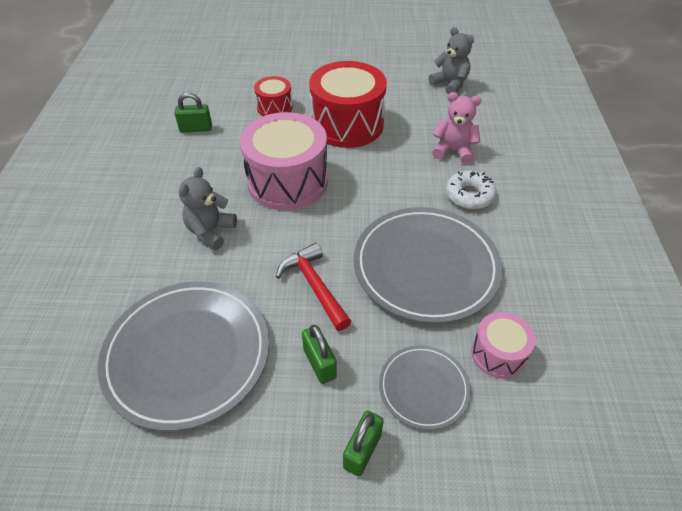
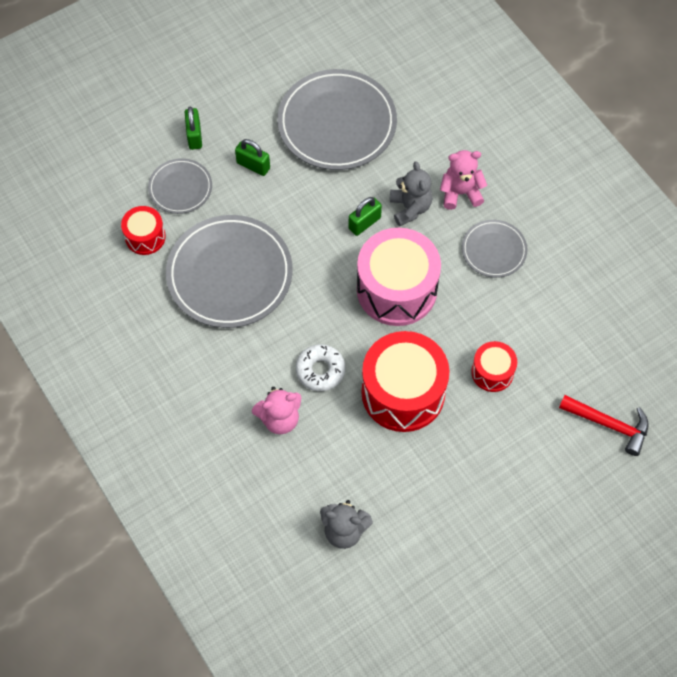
camera: 145 degrees right, 15 degrees up
green padlock [174,93,212,133] -> green padlock moved to [349,197,382,236]
red hammer [276,243,351,331] -> red hammer moved to [559,395,649,456]
white donut [446,171,496,209] -> white donut moved to [296,344,345,391]
pink drum [471,312,536,378] -> red drum [121,206,166,255]
none -> pink teddy bear [440,150,487,210]
none -> grey plate [462,220,528,278]

